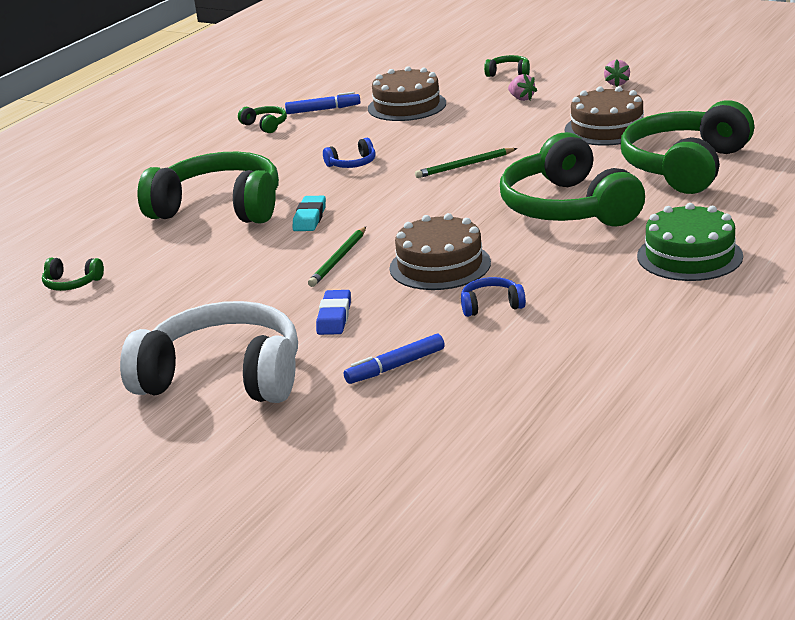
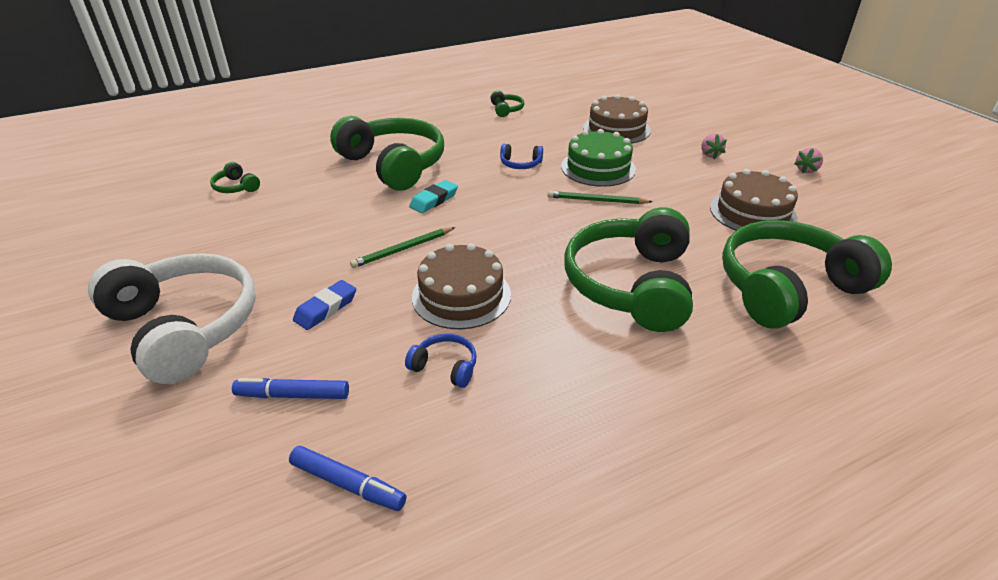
camera: 30 degrees right, 10 degrees up
blue marker [285,92,360,114] -> blue marker moved to [289,446,406,511]
green headphones [484,55,530,77] -> none
green cake [637,203,743,281] -> green cake moved to [561,129,636,187]

